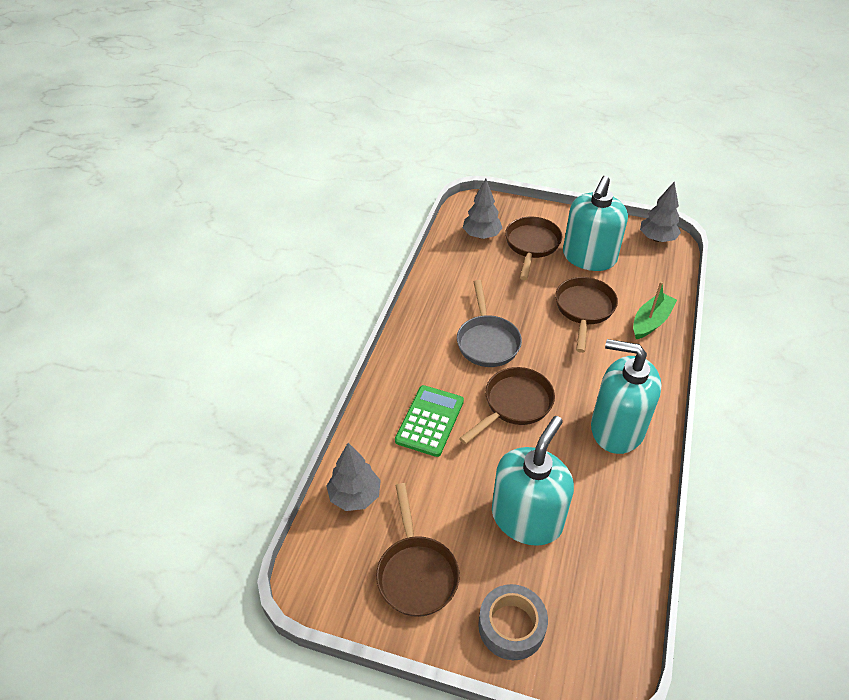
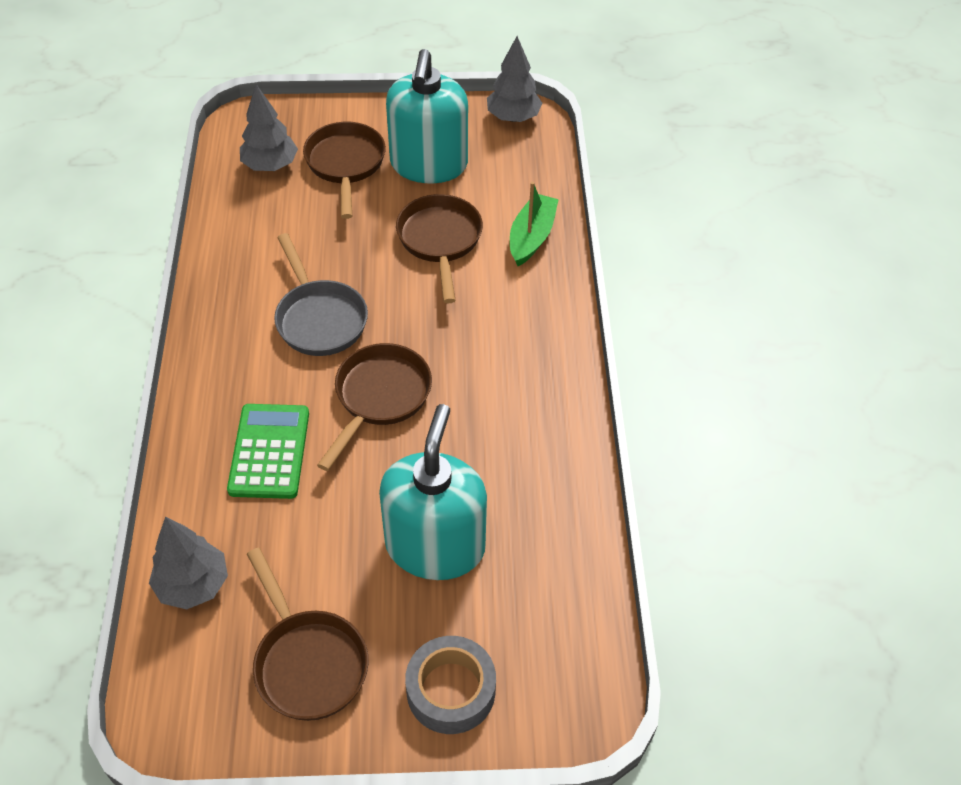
camera: 20 degrees left, 5 degrees up
turquoise soap dispenser [591,339,662,454] -> none

